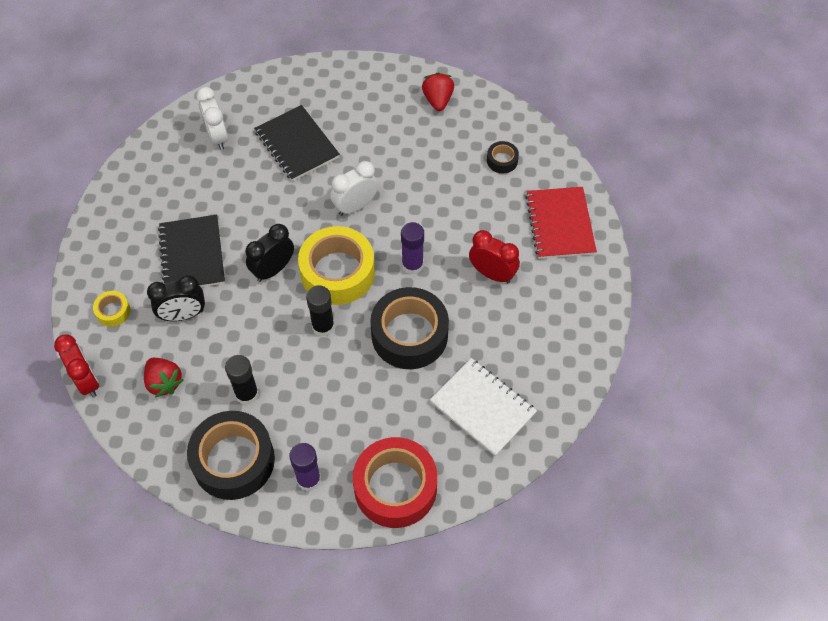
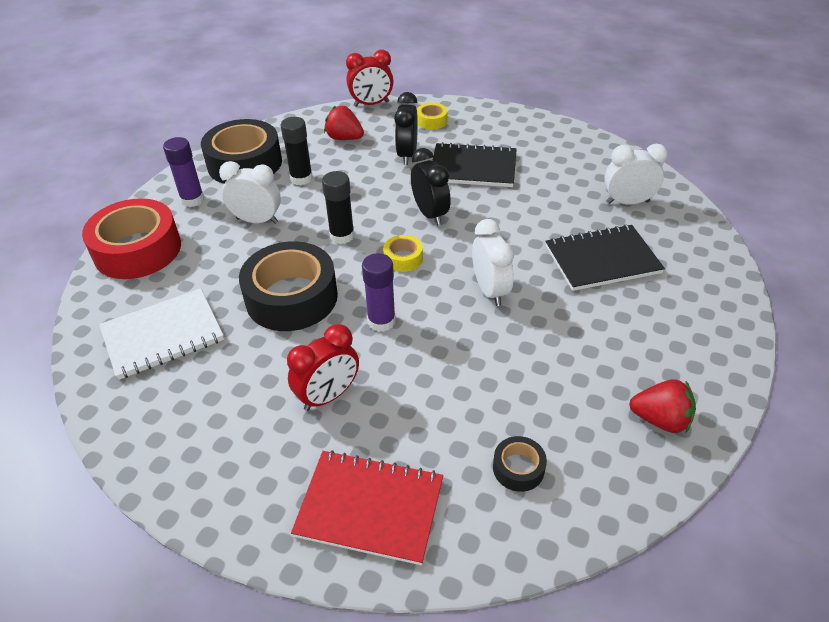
camera: 110 degrees right, 15 degrees down
red strawberry [144,358,183,398] -> red strawberry turned 45 degrees clockwise [324,106,364,140]
yellow tape [298,226,375,305] -> yellow tape [383,235,423,272], size x0.45
none -> white clock [219,161,281,224]

